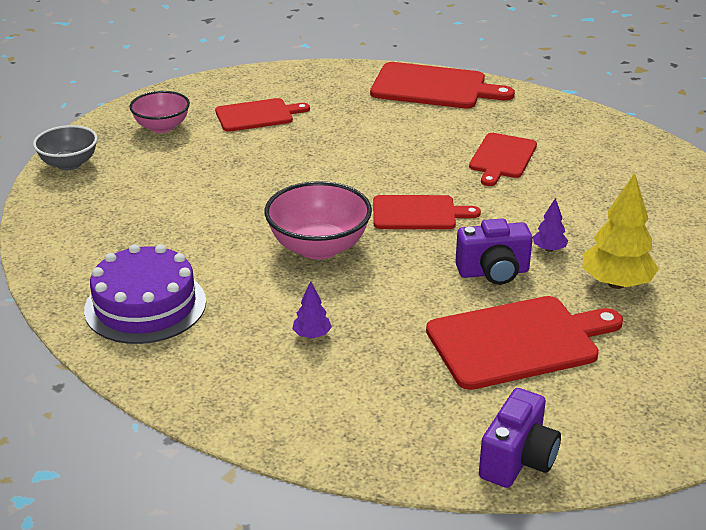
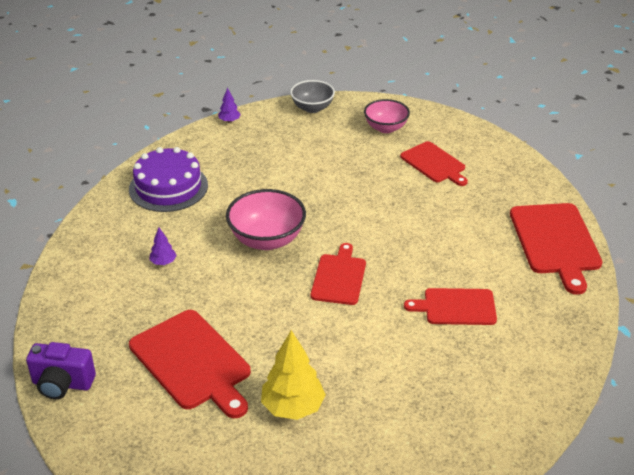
camera: 70 degrees right, 5 degrees up
red cutting board [373,195,481,229] -> red cutting board turned 150 degrees counterclockwise [311,243,366,305]
purple camera [455,218,533,285] -> none
purple tree [533,198,568,252] -> purple tree moved to [218,88,241,123]

